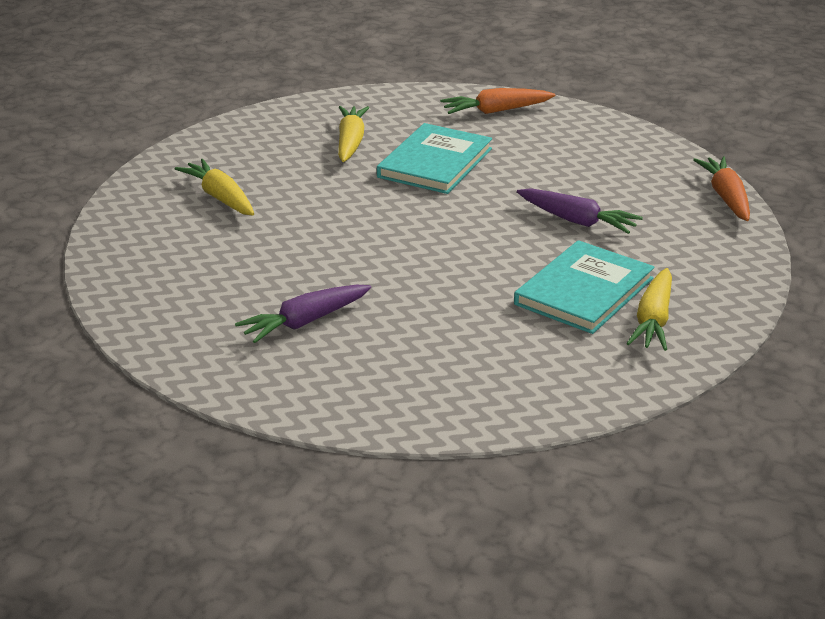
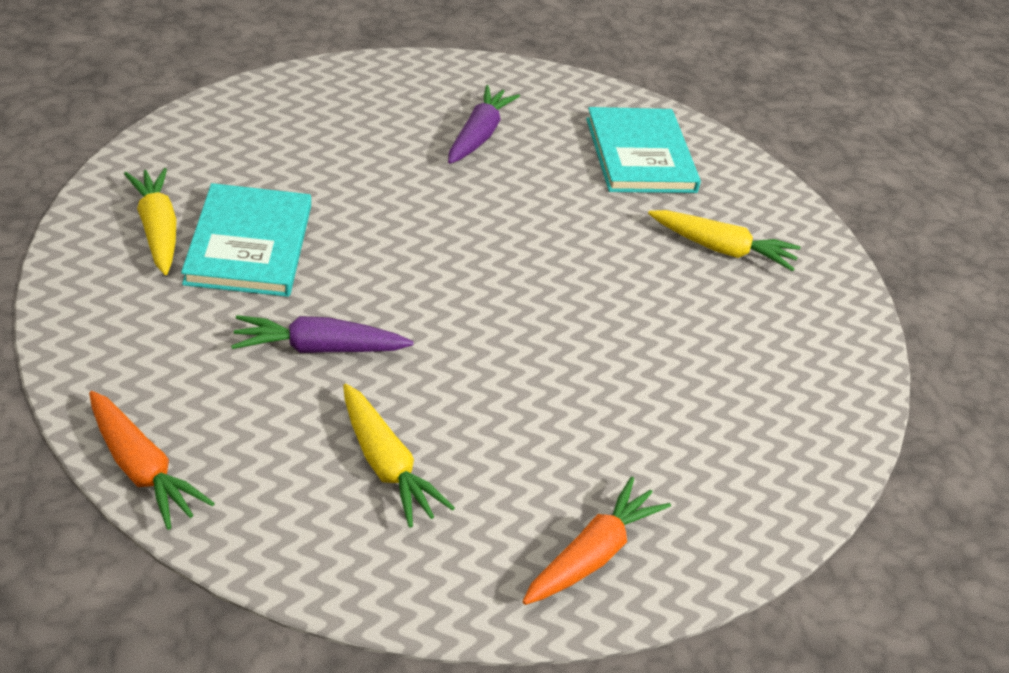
camera: 140 degrees right, 10 degrees up
yellow carrot [338,106,369,162] -> yellow carrot moved to [343,384,455,528]
turquoise book [377,123,492,194] -> turquoise book moved to [586,107,701,193]

